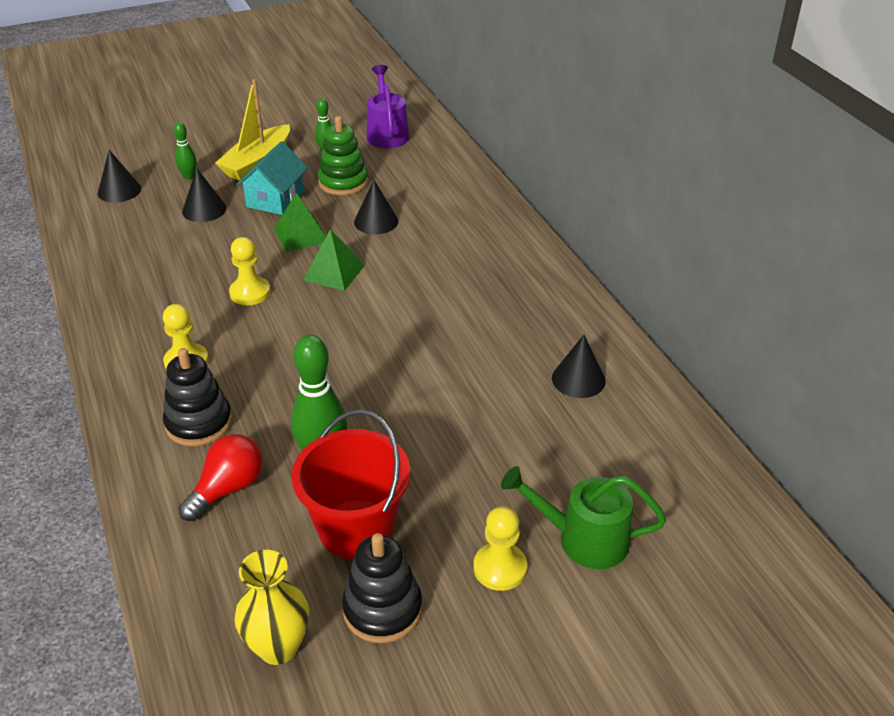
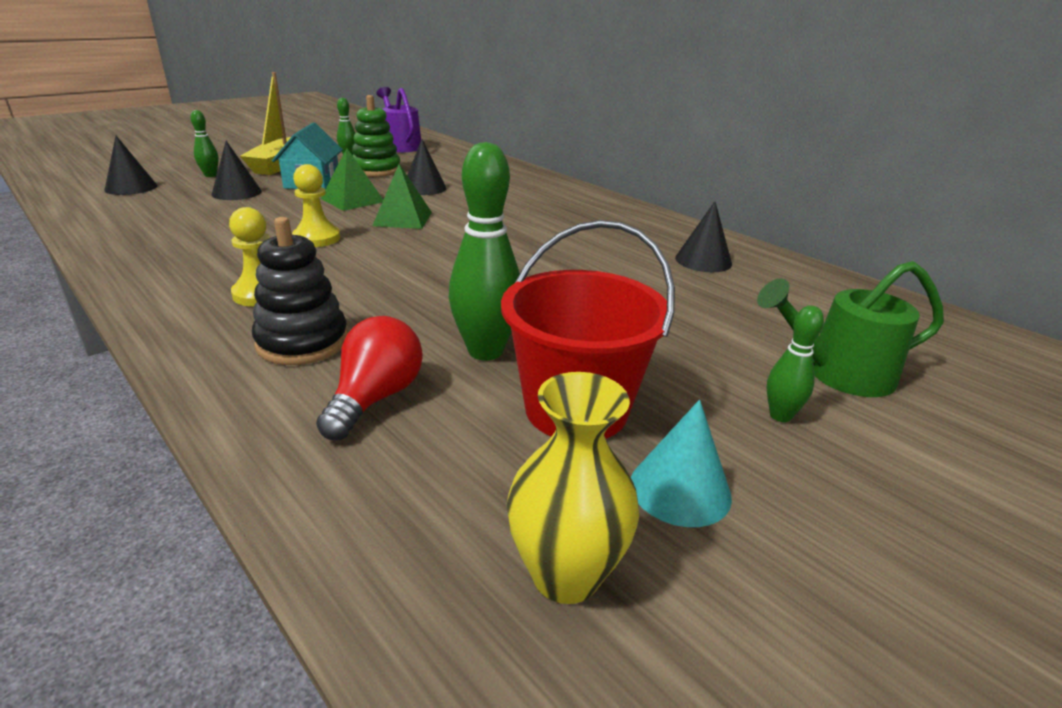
camera: 20 degrees left, 10 degrees down
black stacking toy [342,533,422,643] -> turquoise cone [631,400,732,527]
yellow pawn [474,506,527,591] -> green bowling pin [767,305,824,422]

